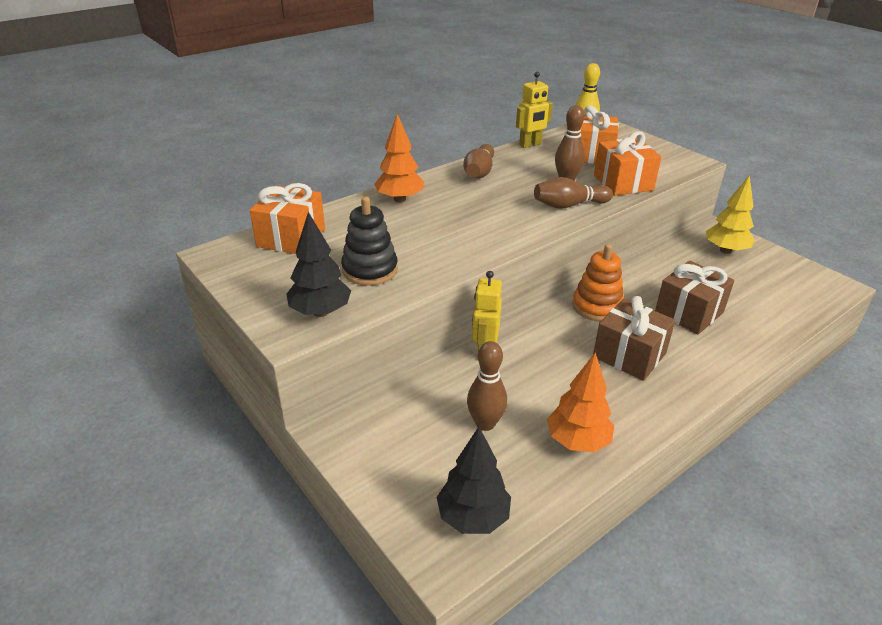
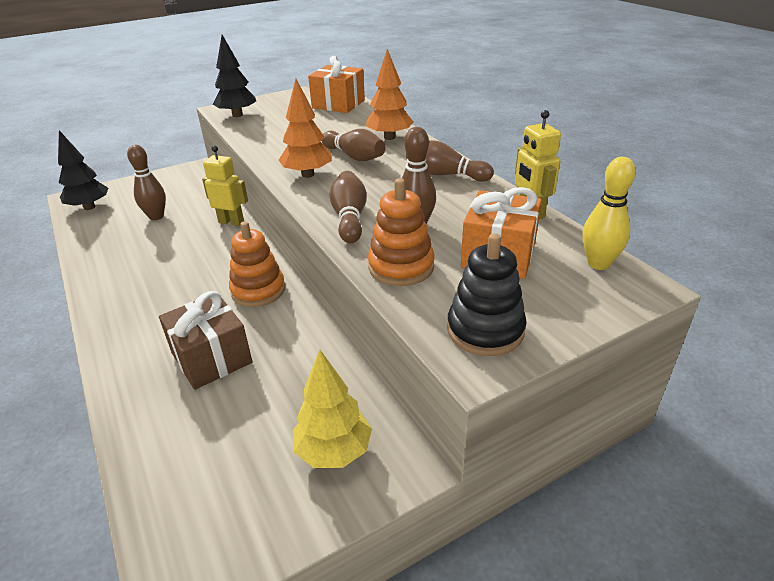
camera: 100 degrees right, 0 degrees up
black stacking toy [341,196,398,286] -> black stacking toy moved to [447,233,527,356]
orange tree [547,352,614,452] -> orange tree moved to [279,79,332,178]
brown gift [593,296,676,381] -> none
orange gift [594,131,661,195] -> orange stacking toy [368,178,435,286]
none -> brown bowling pin [322,129,386,161]

